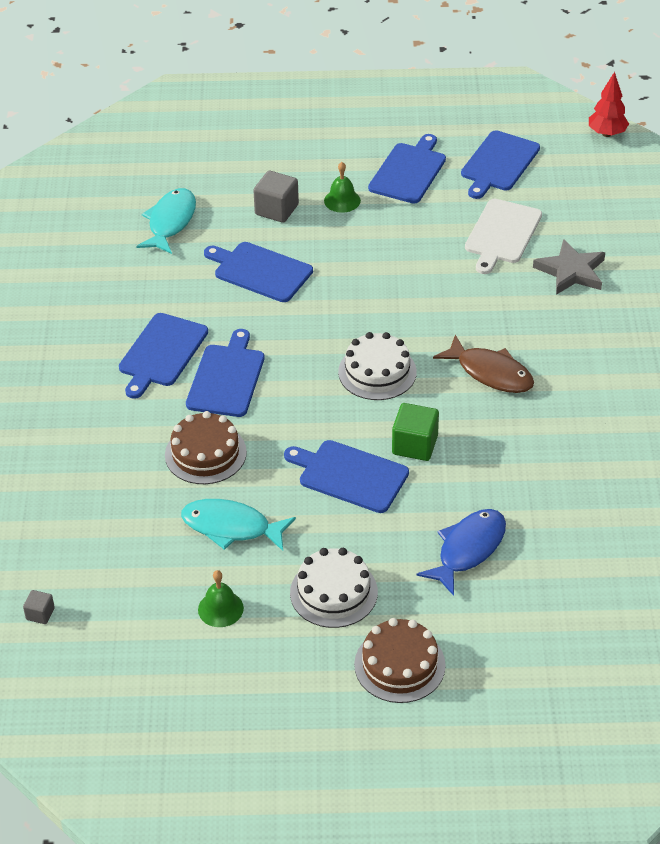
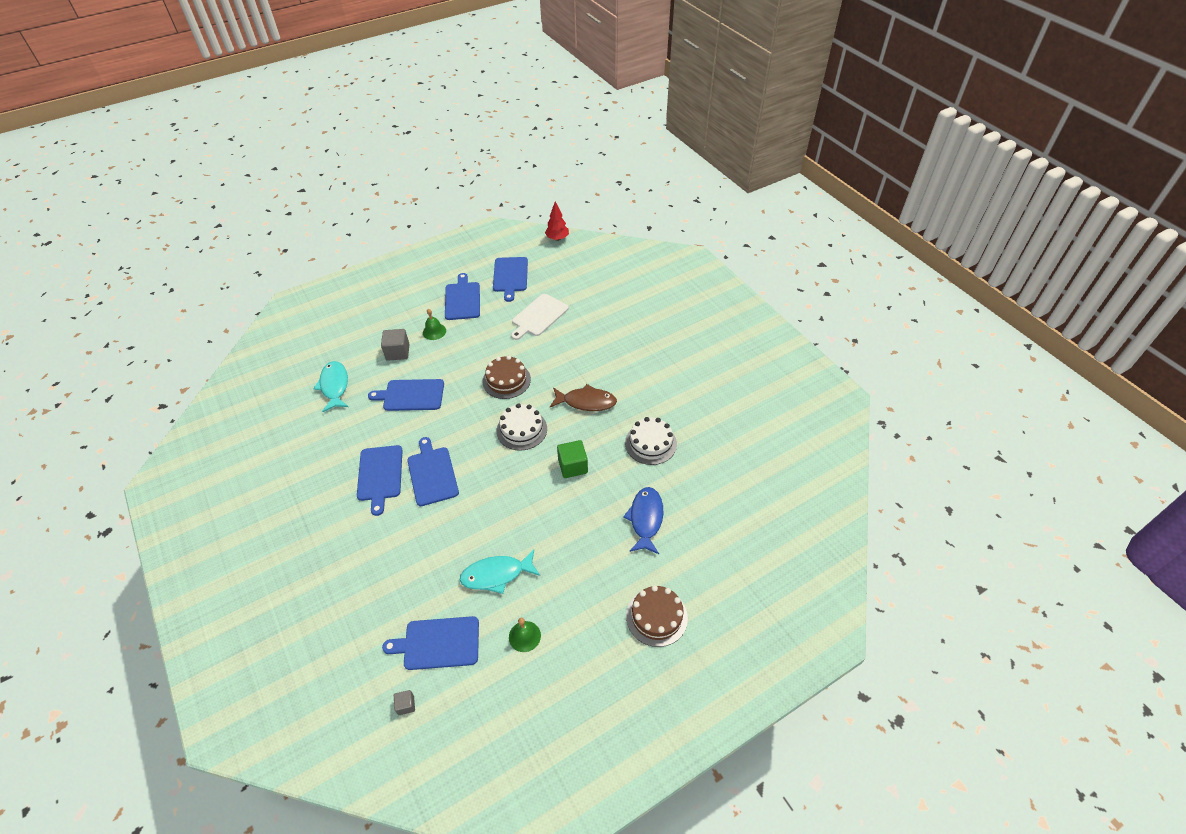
camera: 30 degrees left, 5 degrees up
brown cake [165,411,247,484] -> brown cake moved to [483,355,531,399]
blue cutting board [284,440,409,513] -> blue cutting board moved to [382,616,479,670]
white cake [290,548,378,628] -> white cake moved to [625,417,677,465]
white cutting board [465,199,542,274] -> white cutting board turned 45 degrees clockwise [511,294,569,340]
grey star [533,239,605,295] -> none

